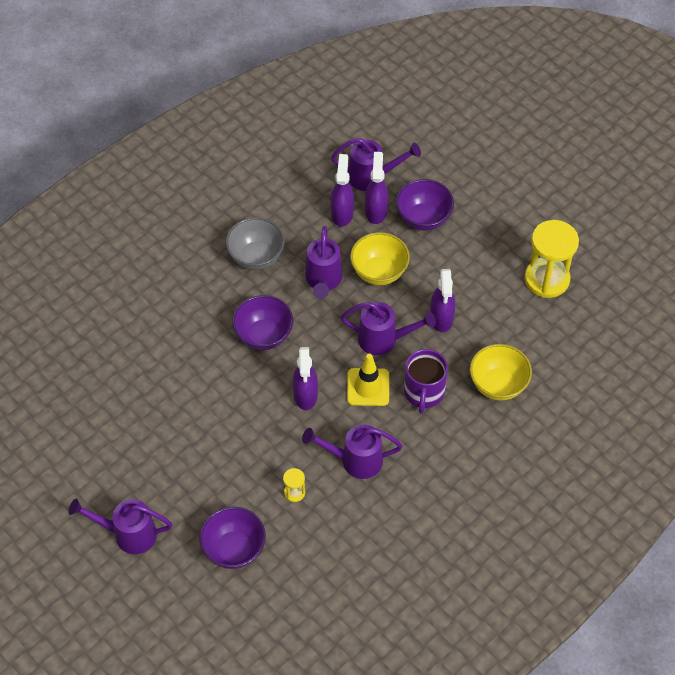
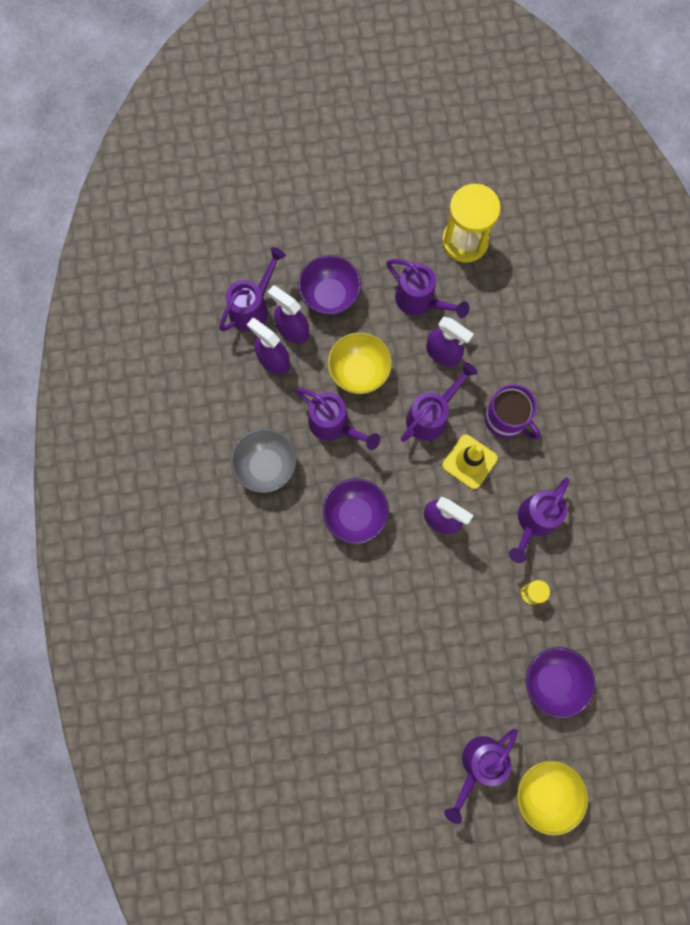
camera: 55 degrees left, 20 degrees up
yellow bowl [470,344,532,401] -> yellow bowl moved to [517,761,588,836]
none -> purple watering can [386,259,469,318]

